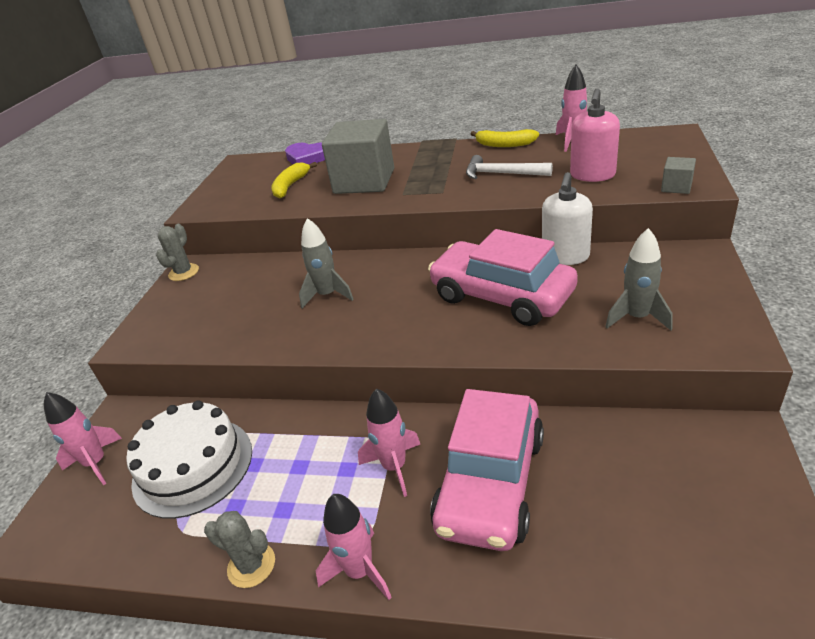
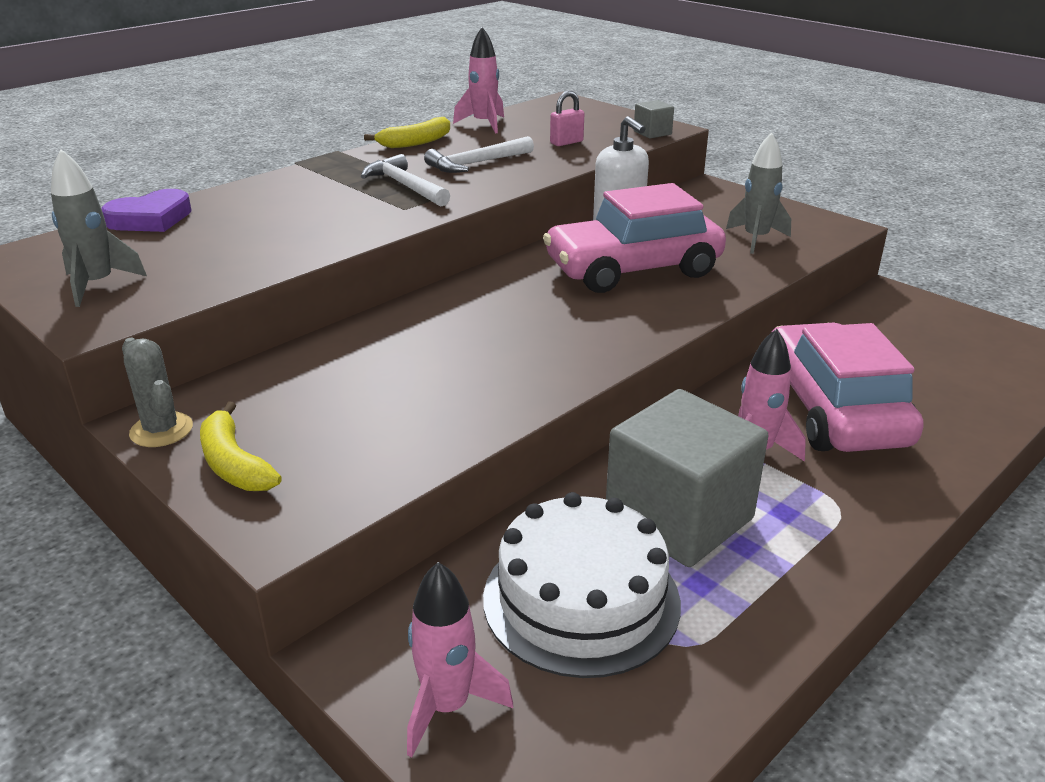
camera: 60 degrees left, 5 degrees down
grey cactus [204,511,275,588] -> none
yellow banana [271,162,317,199] -> yellow banana moved to [200,402,282,491]
grey rocket [299,218,354,308] -> grey rocket moved to [51,149,147,307]
pink rocket [316,494,392,600] -> none
grey cube [322,119,394,194] -> grey cube moved to [606,389,768,567]
pink car [430,389,544,551] -> pink car turned 150 degrees counterclockwise [771,323,924,452]
pink soap dispenser [570,88,620,182] -> pink padlock [550,91,584,146]
none -> white hammer [361,154,450,207]

